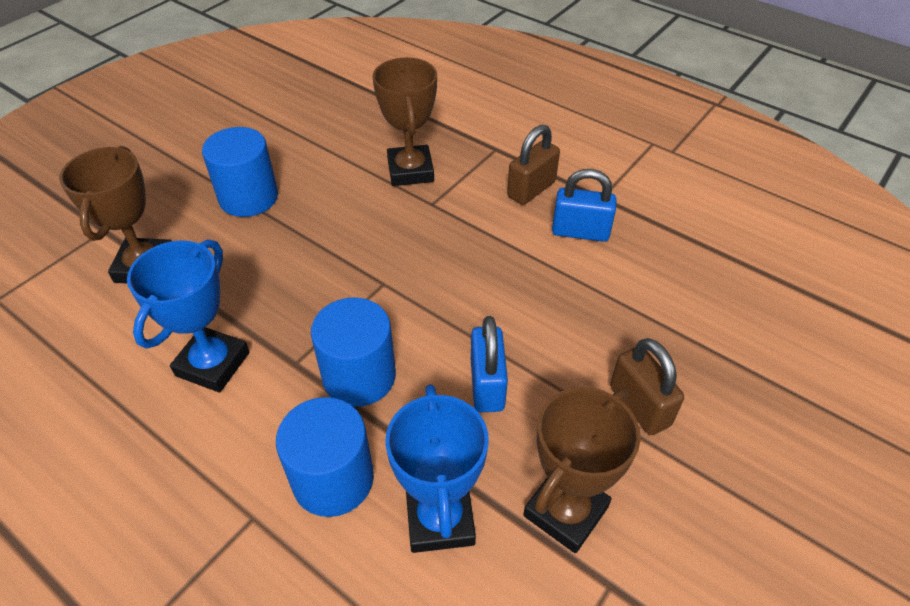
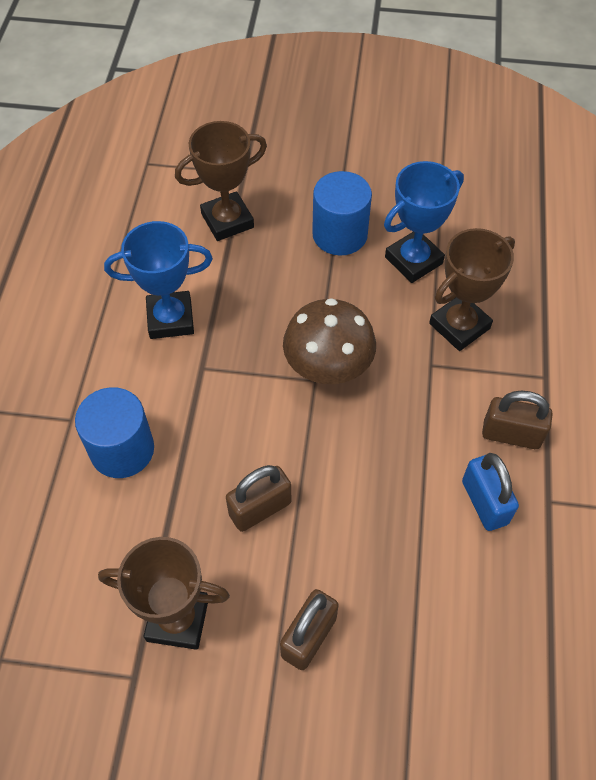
camera: 60 degrees right, 10 degrees up
blue cylinder [311,298,396,407] -> none
blue trophy [385,384,489,553] -> blue trophy moved to [384,161,464,283]
blue padlock [471,316,508,412] -> brown padlock [226,465,291,532]
none -> brown mushroom [283,298,376,384]

